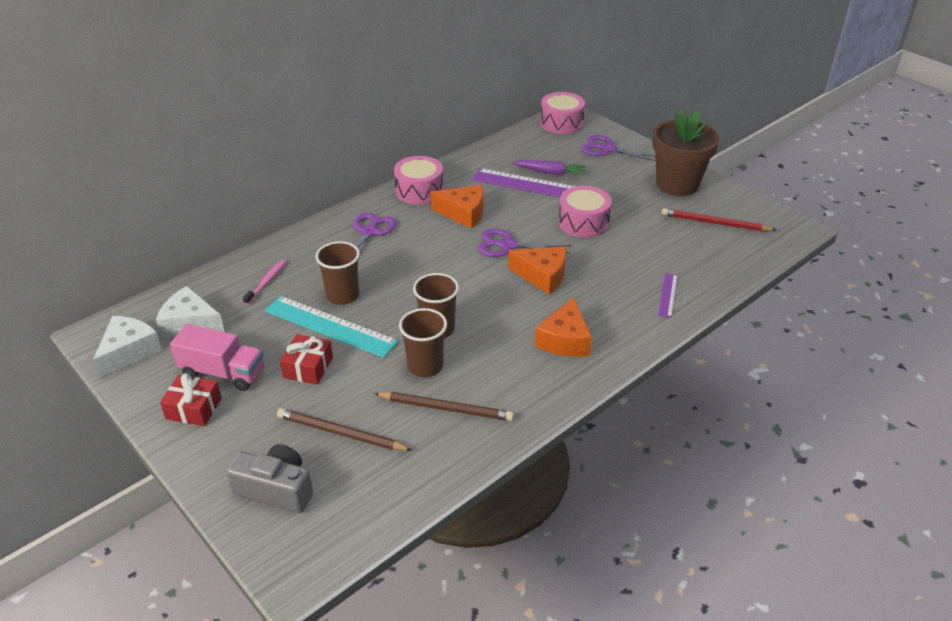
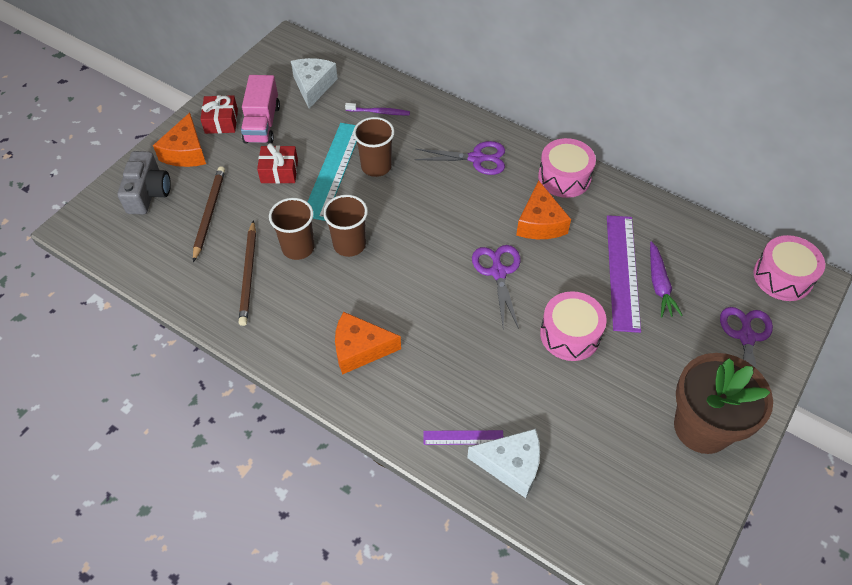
camera: 75 degrees right, 15 degrees up
white cheese [93,316,162,378] -> white cheese moved to [467,428,540,498]
pink toothbrush [243,260,286,305] -> purple toothbrush [345,103,410,115]
orange cheese [508,247,566,295] -> orange cheese moved to [153,113,206,167]
red pencil [662,208,776,231] -> none

